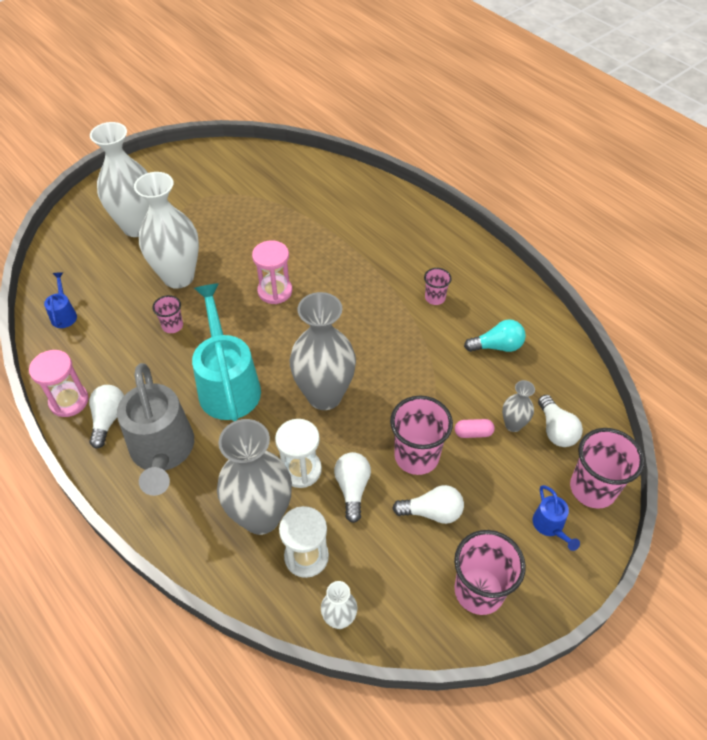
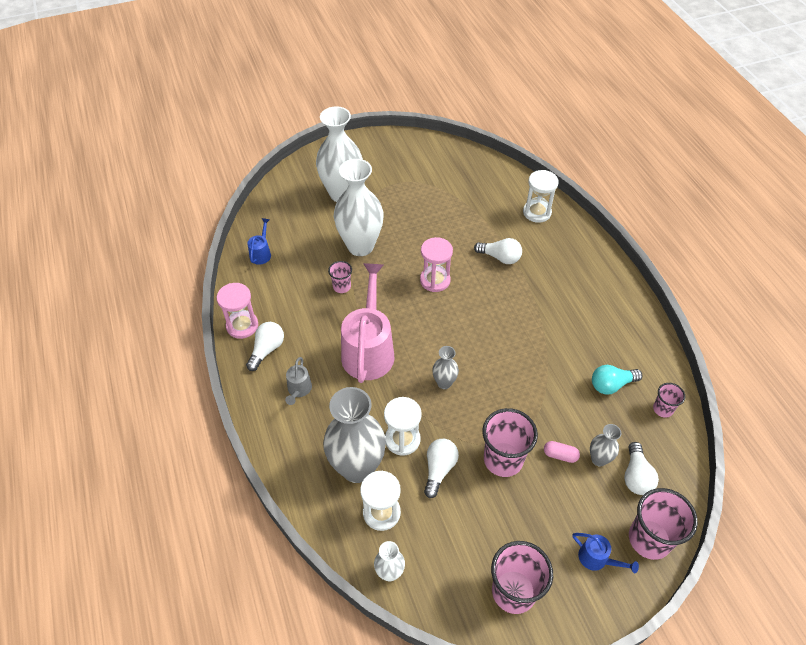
camera: 20 degrees right, 0 degrees up
grey watering can [117,363,194,496] -> grey watering can [285,357,312,405], size x0.45
turquoise watering can [192,283,261,421] -> pink watering can [341,263,394,383]
grey vase [290,292,356,410] -> grey vase [432,346,459,389], size x0.47
white light bulb [392,485,464,524] -> white light bulb moved to [474,238,522,264]
pink cup [424,268,452,305] -> pink cup moved to [653,383,685,418]
turquoise light bulb [464,319,526,352] -> turquoise light bulb turned 150 degrees clockwise [592,365,642,395]
blue watering can [533,485,580,551] -> blue watering can turned 60 degrees counterclockwise [572,533,639,573]
none -> white hourglass [523,170,559,223]

